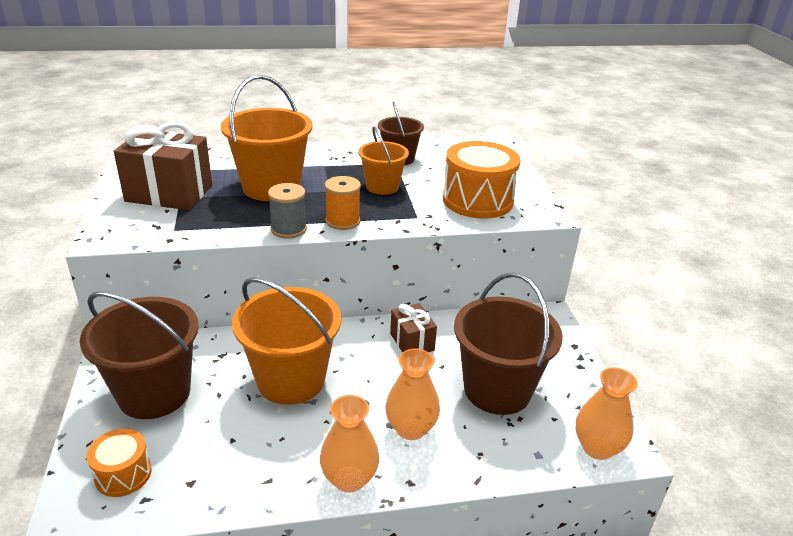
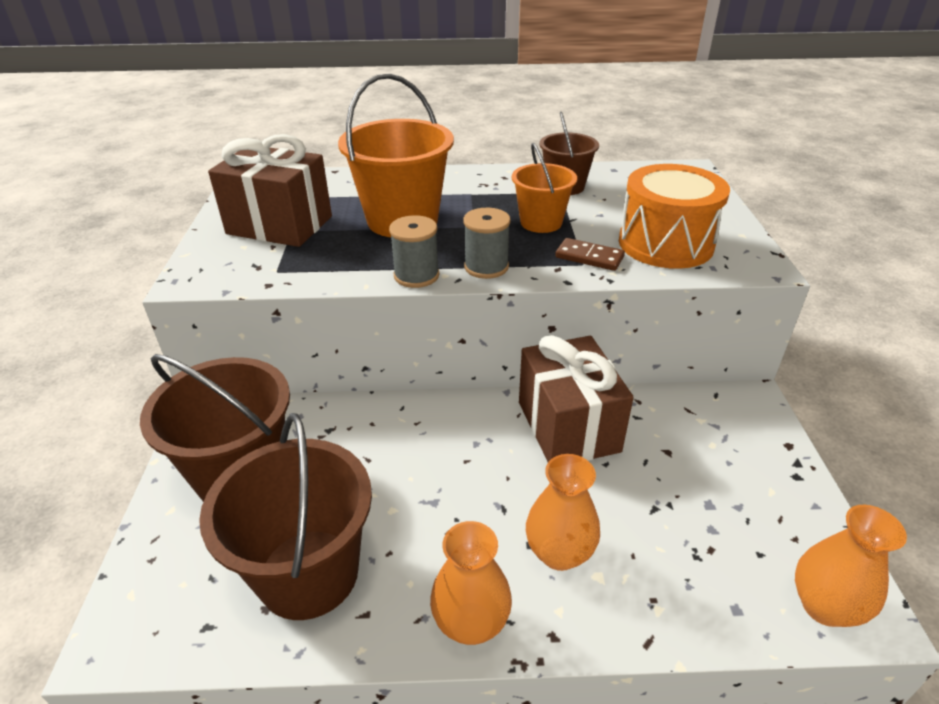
camera: 10 degrees right, 5 degrees up
orange drum [87,429,152,497] -> none
orange bucket [232,277,341,405] -> none
orange spool [325,176,361,230] -> grey spool [463,208,511,279]
brown gift [390,303,437,352] -> brown gift [519,335,634,462], size x1.83
brown bucket [454,273,563,415] -> brown bucket moved to [199,413,372,620]
none -> brown domino [555,238,625,271]

